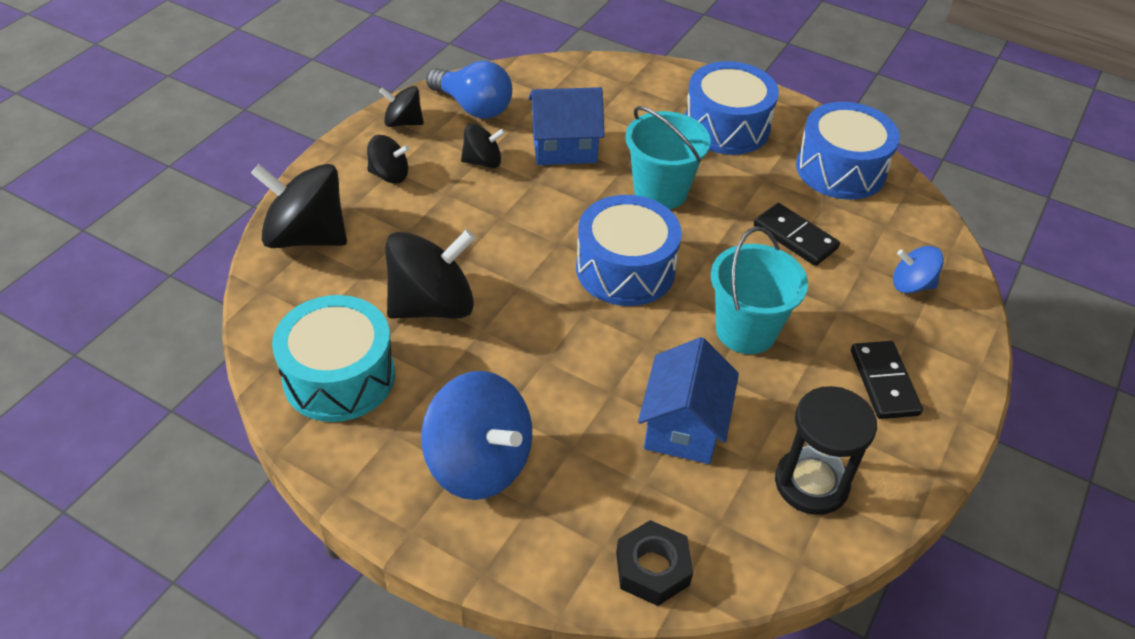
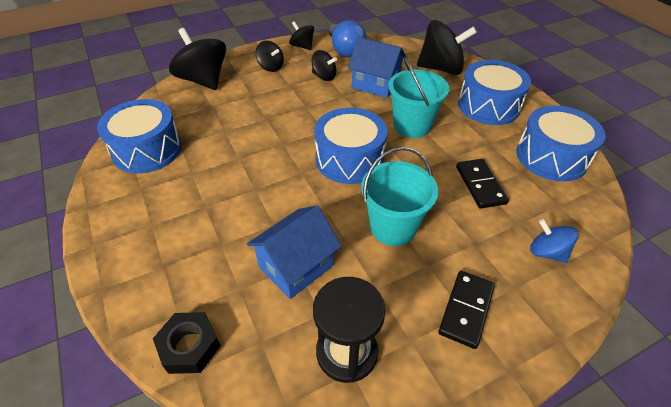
camera: 35 degrees right, 0 degrees up
turquoise drum [272,295,395,422] -> blue drum [97,99,182,174]
black spinning top [385,229,475,319] -> black spinning top moved to [417,20,477,75]
blue spinning top [421,371,532,500] -> none

